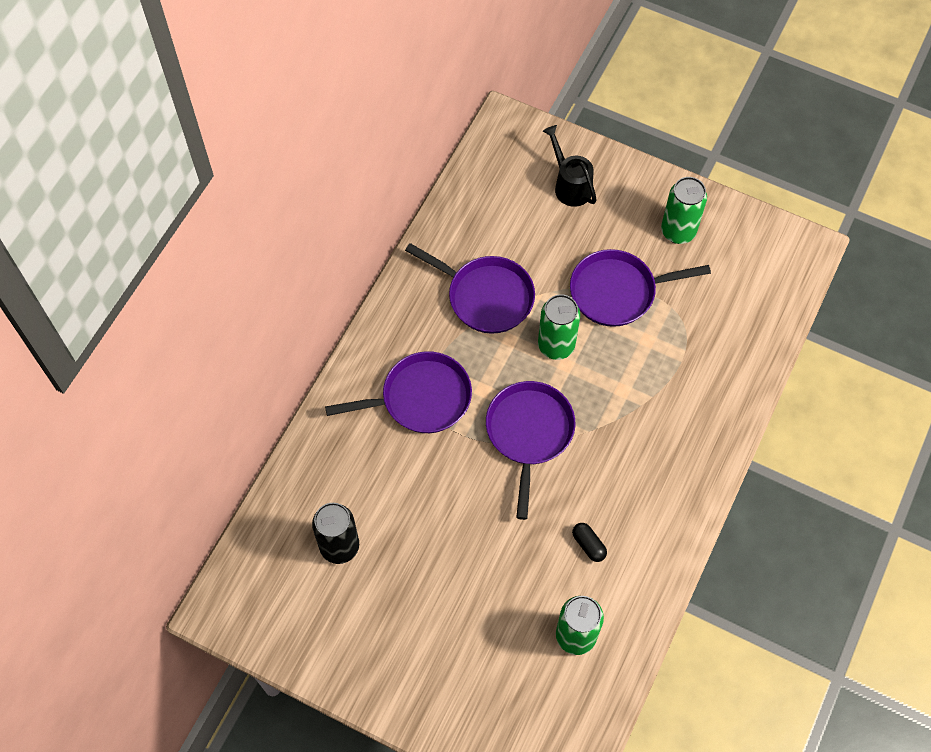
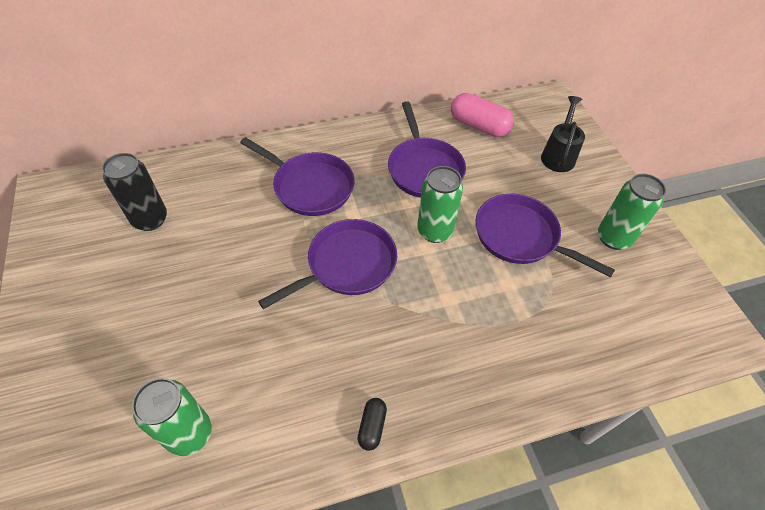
camera: 45 degrees right, 10 degrees down
black capsule [572,523,607,562] -> black capsule moved to [358,398,387,451]
none -> pink capsule [451,93,514,137]

